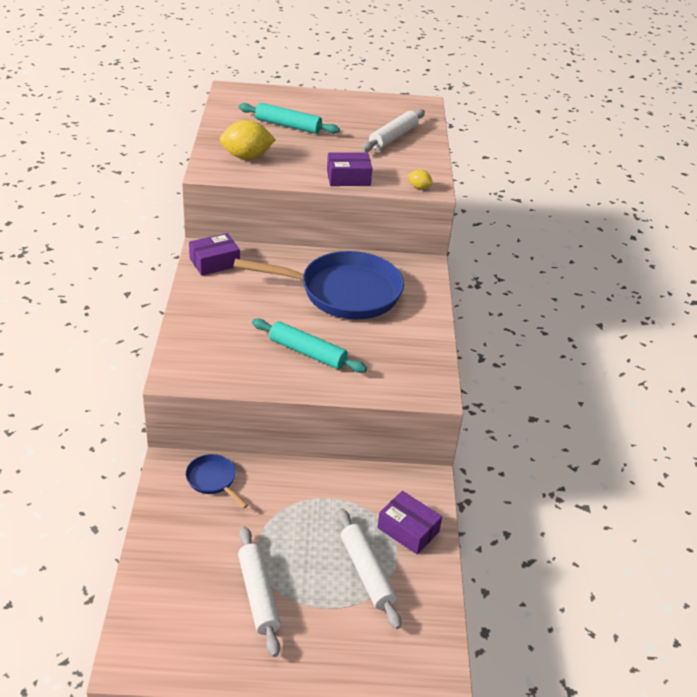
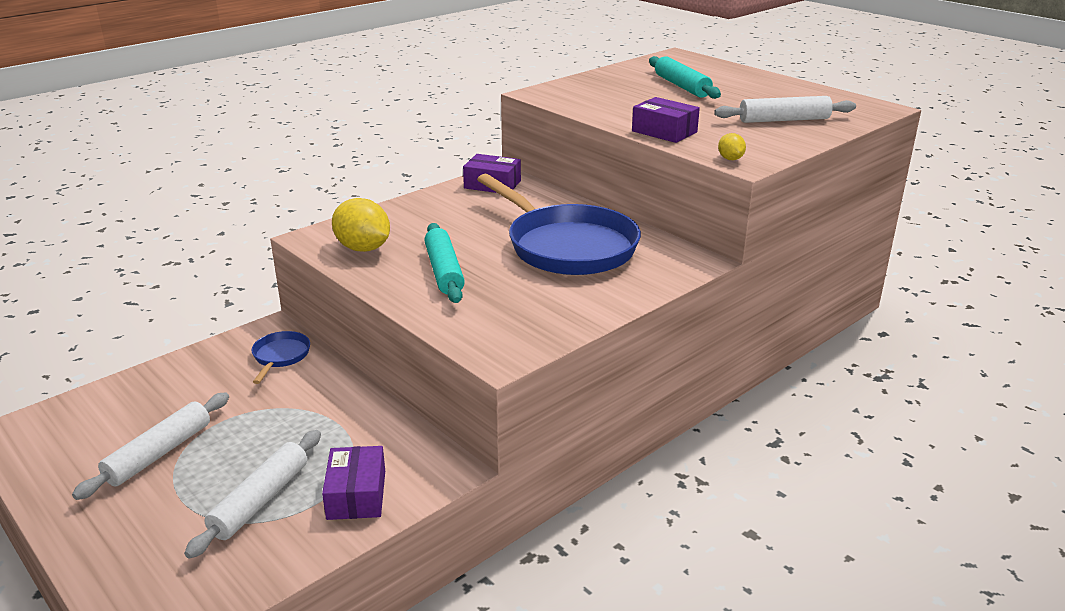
camera: 50 degrees right, 10 degrees down
yellow lemon [219,120,276,159] -> yellow lemon moved to [332,198,390,252]

